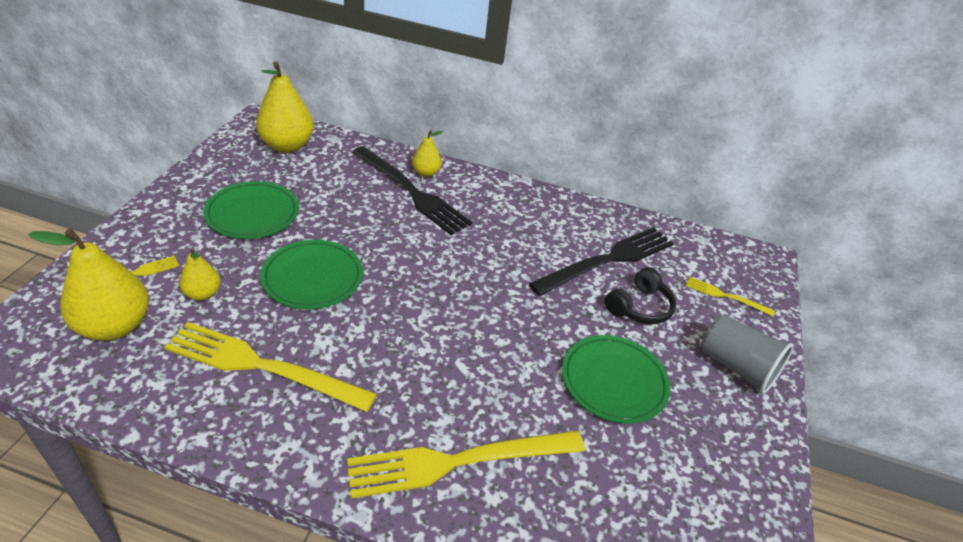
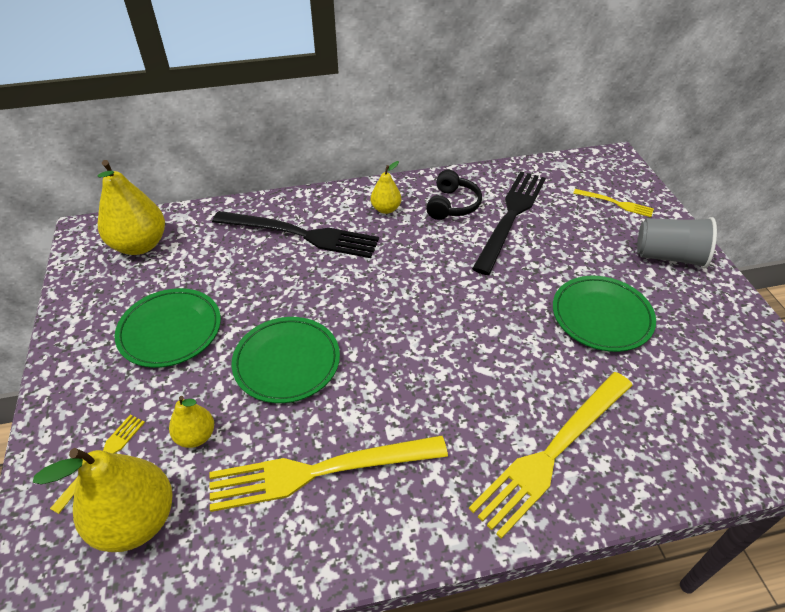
camera: 25 degrees left, 5 degrees up
yellow pear [412,130,443,177] -> yellow pear moved to [371,161,401,214]
black headphones [605,267,676,324] -> black headphones moved to [426,170,482,220]
yellow fork [686,277,775,316] -> yellow fork turned 150 degrees counterclockwise [573,189,654,217]

